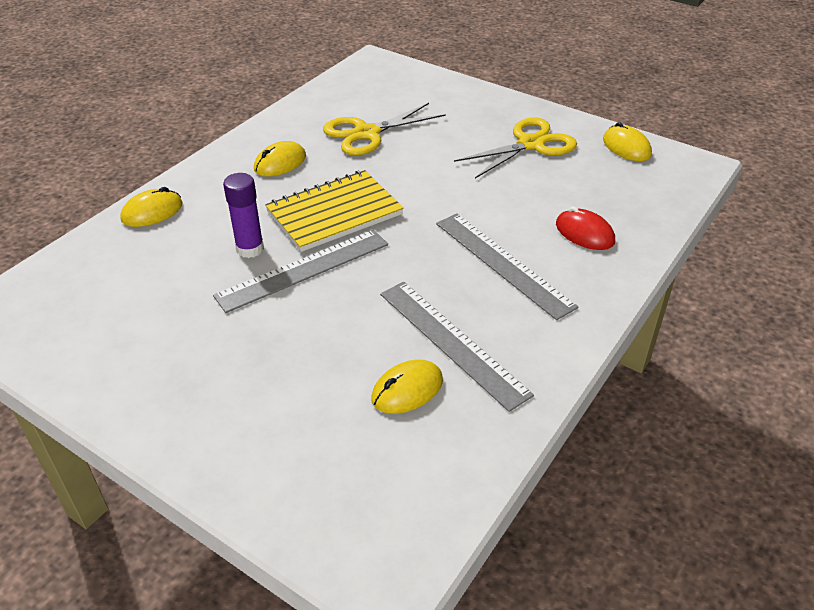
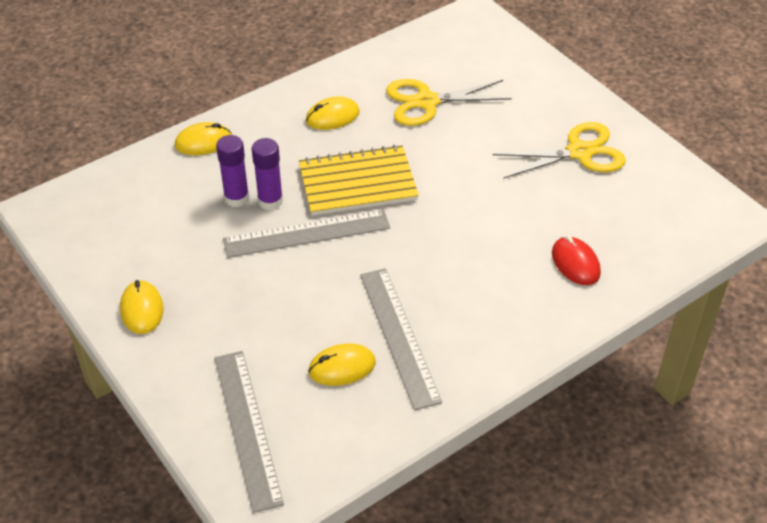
camera: 20 degrees right, 5 degrees up
grey ruler [436,213,579,320] -> grey ruler moved to [215,351,284,513]
yellow mouse [603,122,652,161] -> yellow mouse moved to [120,280,163,334]
none -> purple glue stick [216,135,249,207]

